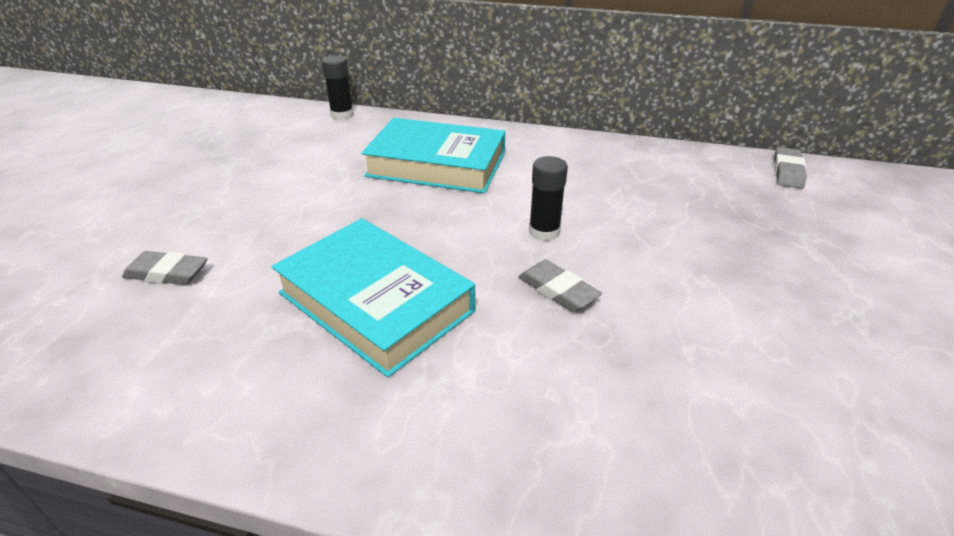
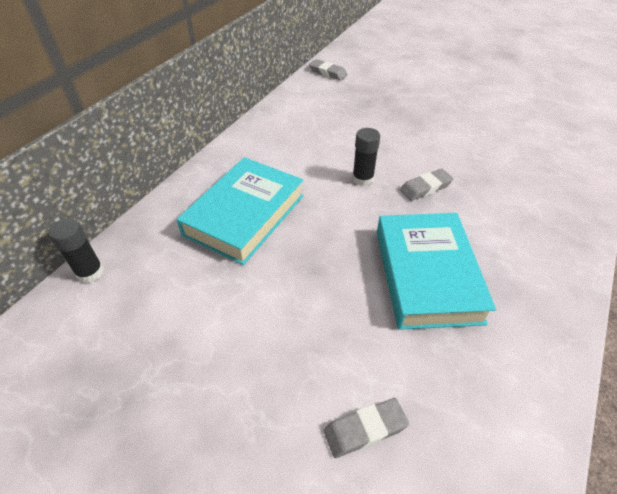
camera: 75 degrees left, 10 degrees up
grey eraser [122,251,208,285] -> grey eraser turned 45 degrees clockwise [324,398,409,458]
turquoise book [271,218,475,377] -> turquoise book turned 60 degrees counterclockwise [377,213,496,330]

